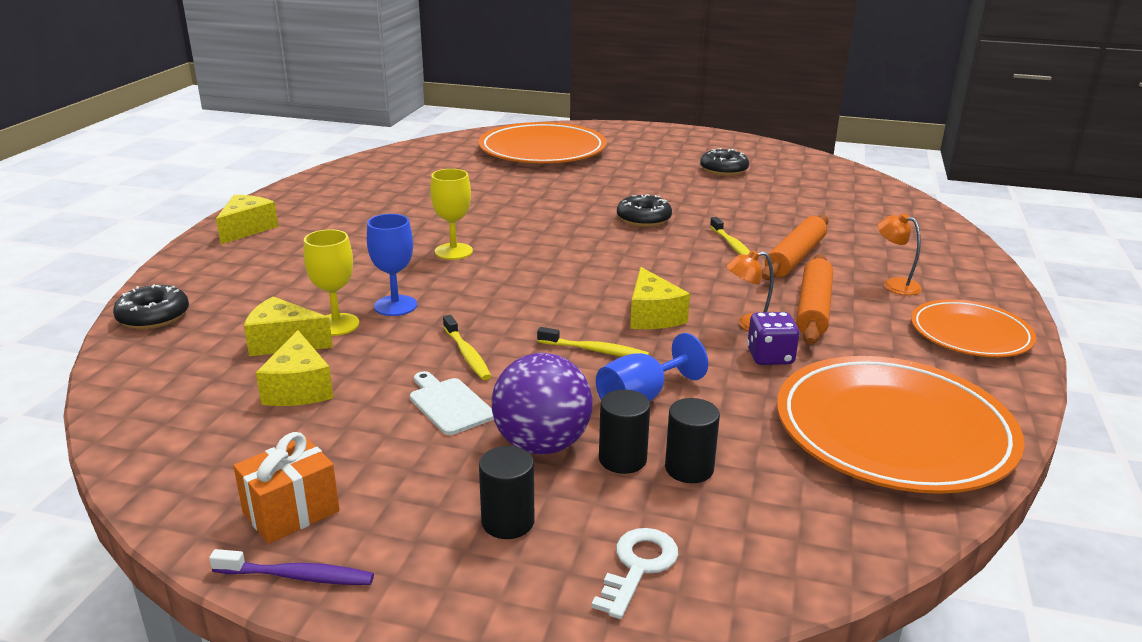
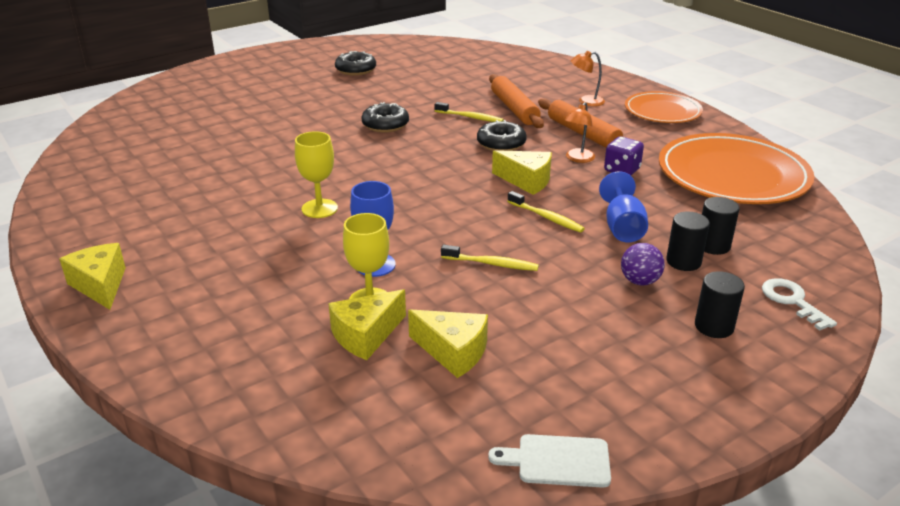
camera: 50 degrees left, 5 degrees up
black donut [113,284,189,329] -> black donut moved to [477,120,527,151]
purple toothbrush [209,549,374,585] -> none
orange gift [233,432,340,544] -> none
white cutting board [410,371,494,435] -> white cutting board moved to [488,434,611,488]
orange plate [478,122,607,163] -> none
purple ball [492,353,592,455] -> purple ball [621,243,665,285], size x0.56
yellow toothbrush [537,327,649,357] -> yellow toothbrush turned 75 degrees clockwise [507,191,585,233]

